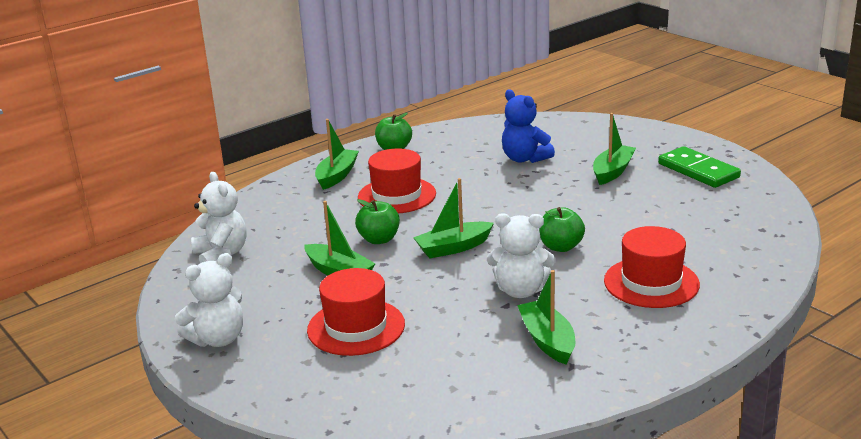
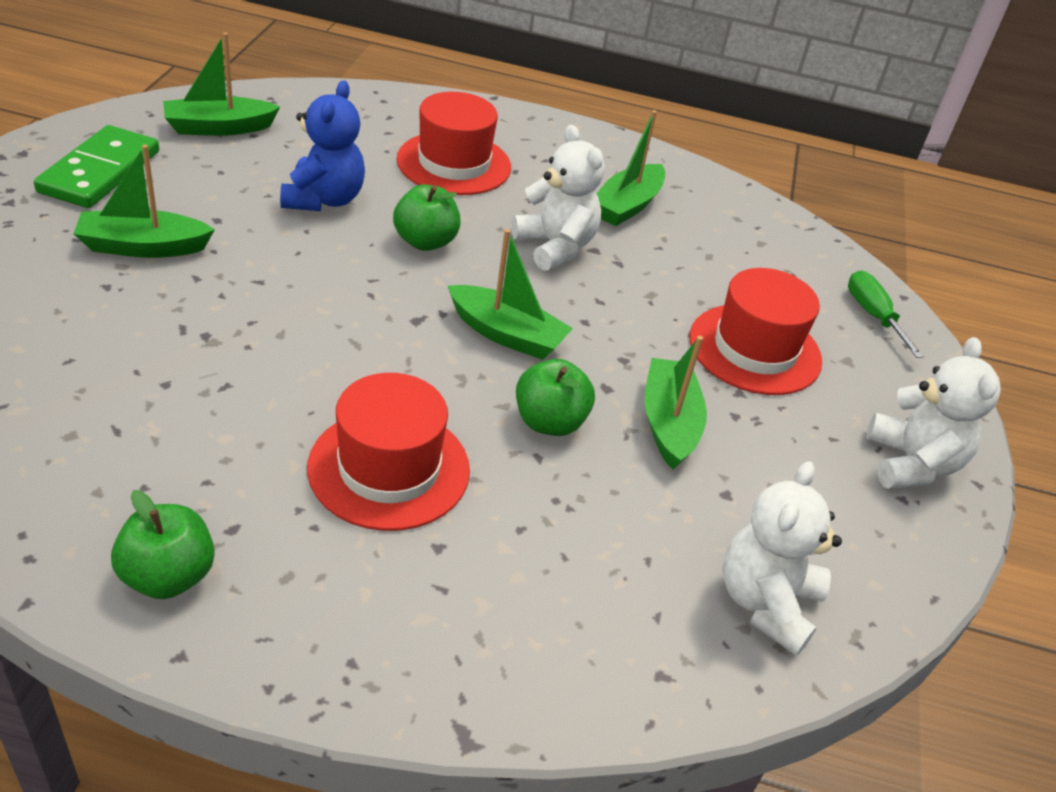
camera: 135 degrees left, 15 degrees up
white teddy bear [175,253,243,347] -> white teddy bear turned 75 degrees clockwise [866,337,1001,489]
green boat [315,119,359,190] -> green boat moved to [163,32,280,136]
blue teddy bear [502,89,555,163] -> blue teddy bear moved to [280,81,365,211]
none -> green screwdriver [848,271,924,358]

